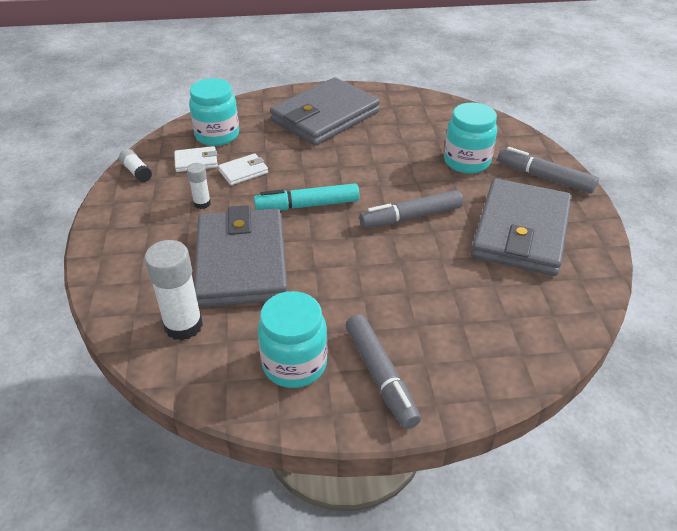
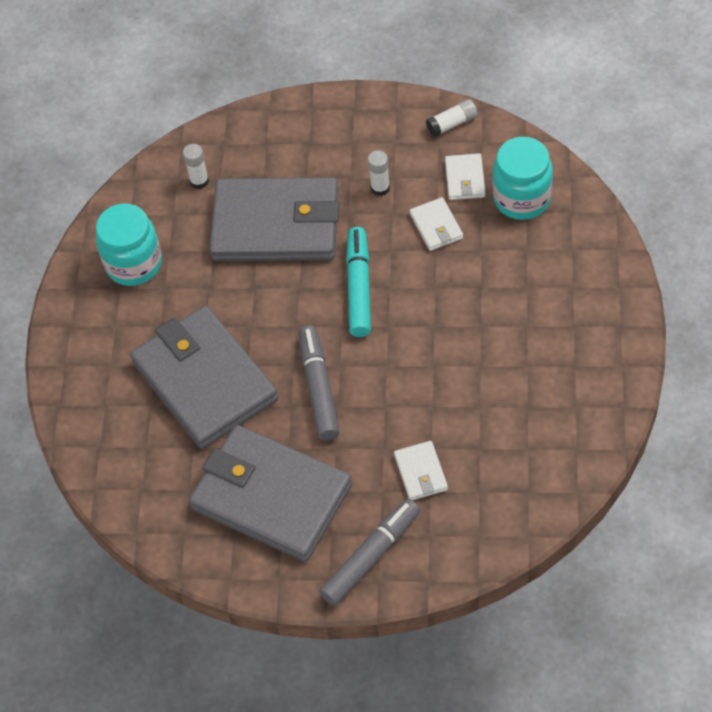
camera: 105 degrees right, 15 degrees up
white glue stick [144,240,203,341] -> white glue stick [183,144,209,189], size x0.54
grey wallet [270,77,380,146] -> grey wallet moved to [130,306,278,449]
grey marker [346,314,421,429] -> none
turquoise jar [444,103,497,174] -> white wallet [394,441,448,500]

